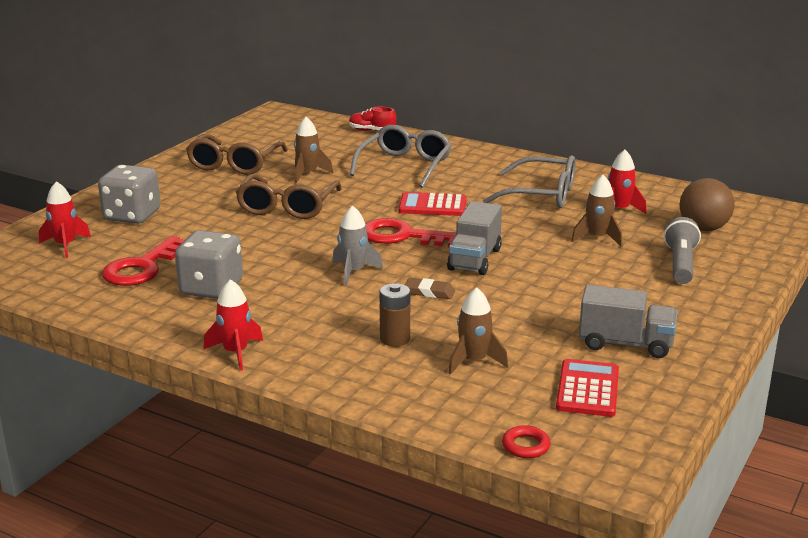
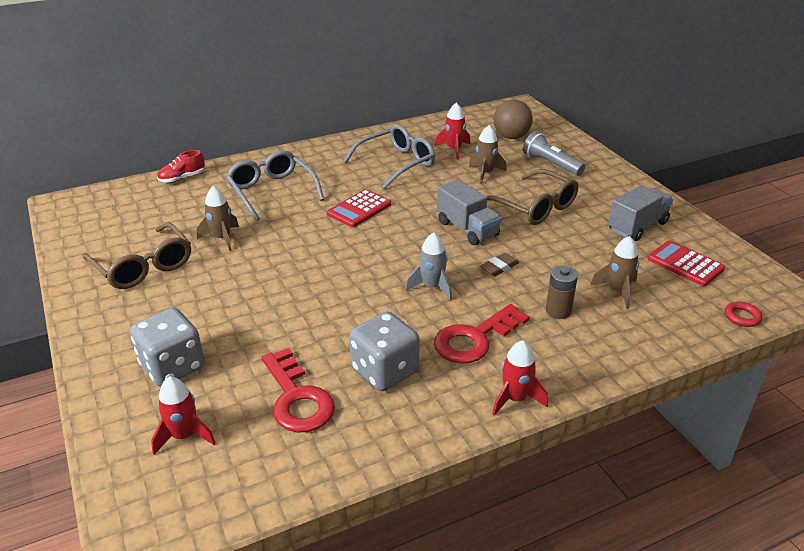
camera: 55 degrees left, 10 degrees up
brown glasses [236,174,341,219] -> brown glasses moved to [487,169,578,225]
red key [365,218,456,248] -> red key moved to [434,304,529,364]

